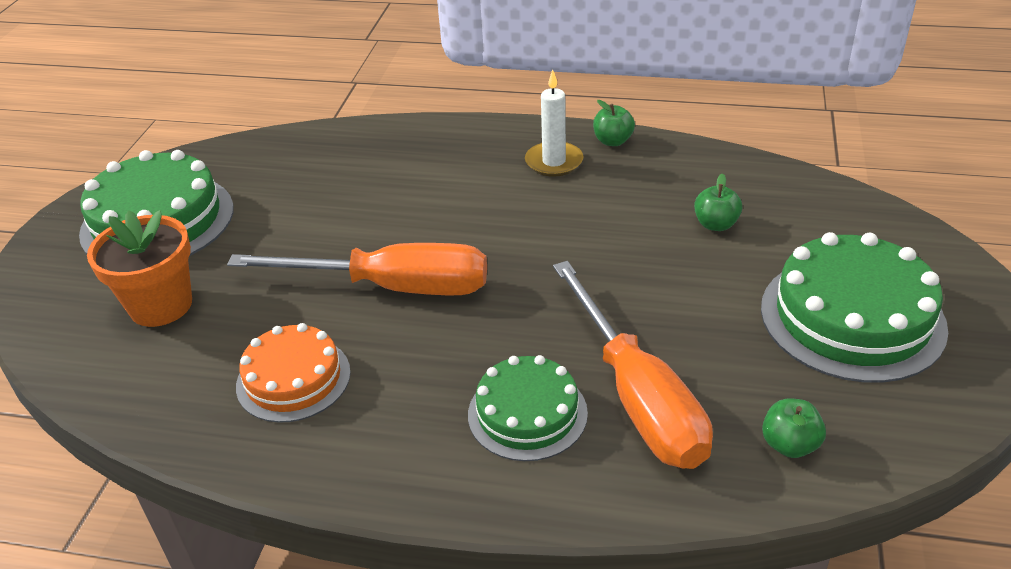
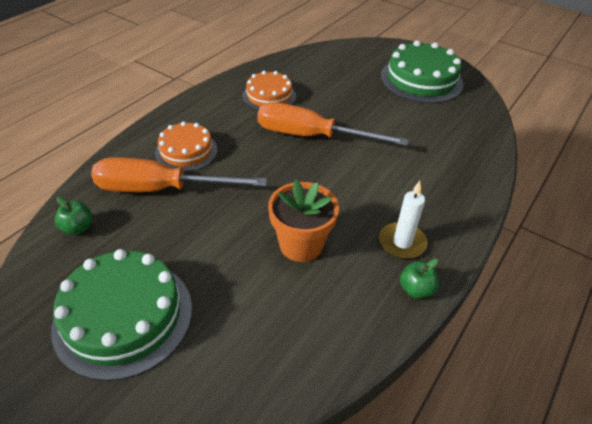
camera: 110 degrees right, 5 degrees up
orange flower pot [87,210,192,327] -> orange flower pot moved to [268,179,339,262]
orange screwdriver [227,243,487,295] -> orange screwdriver turned 75 degrees clockwise [257,102,408,146]
green cake [468,355,588,461] -> orange cake [155,121,217,172]
green apple [694,173,742,231] -> none

